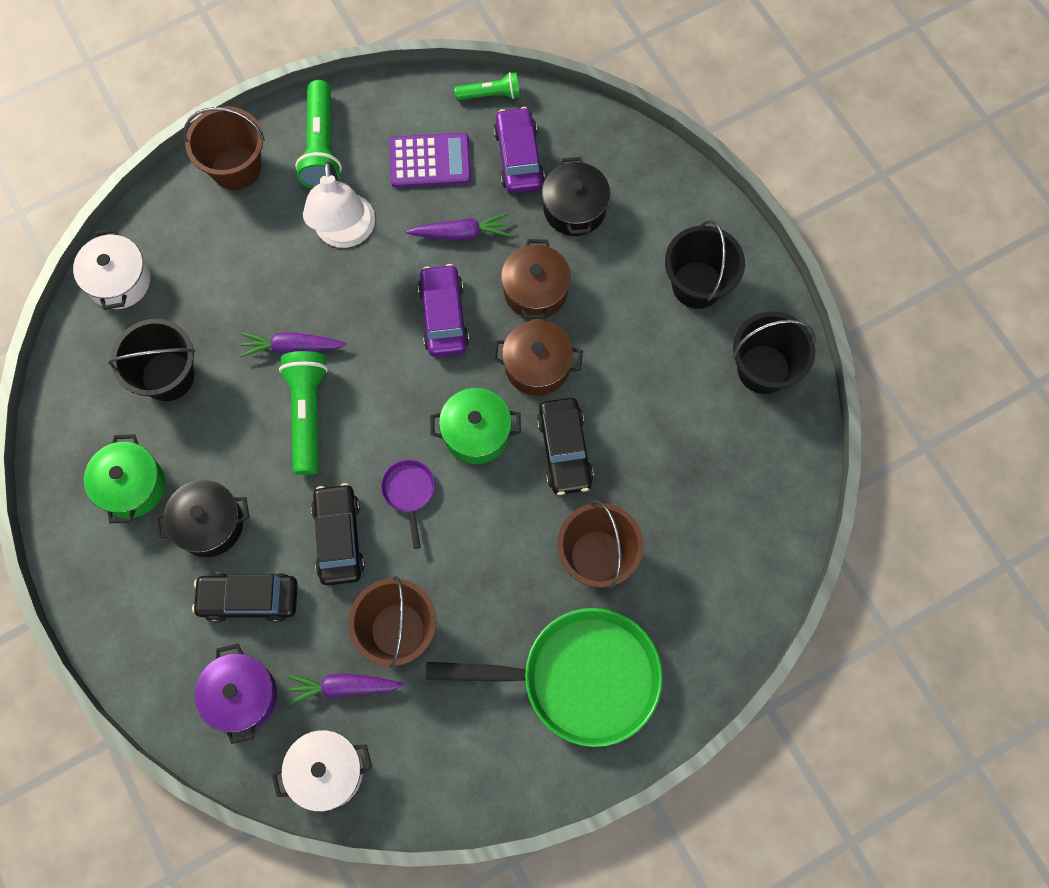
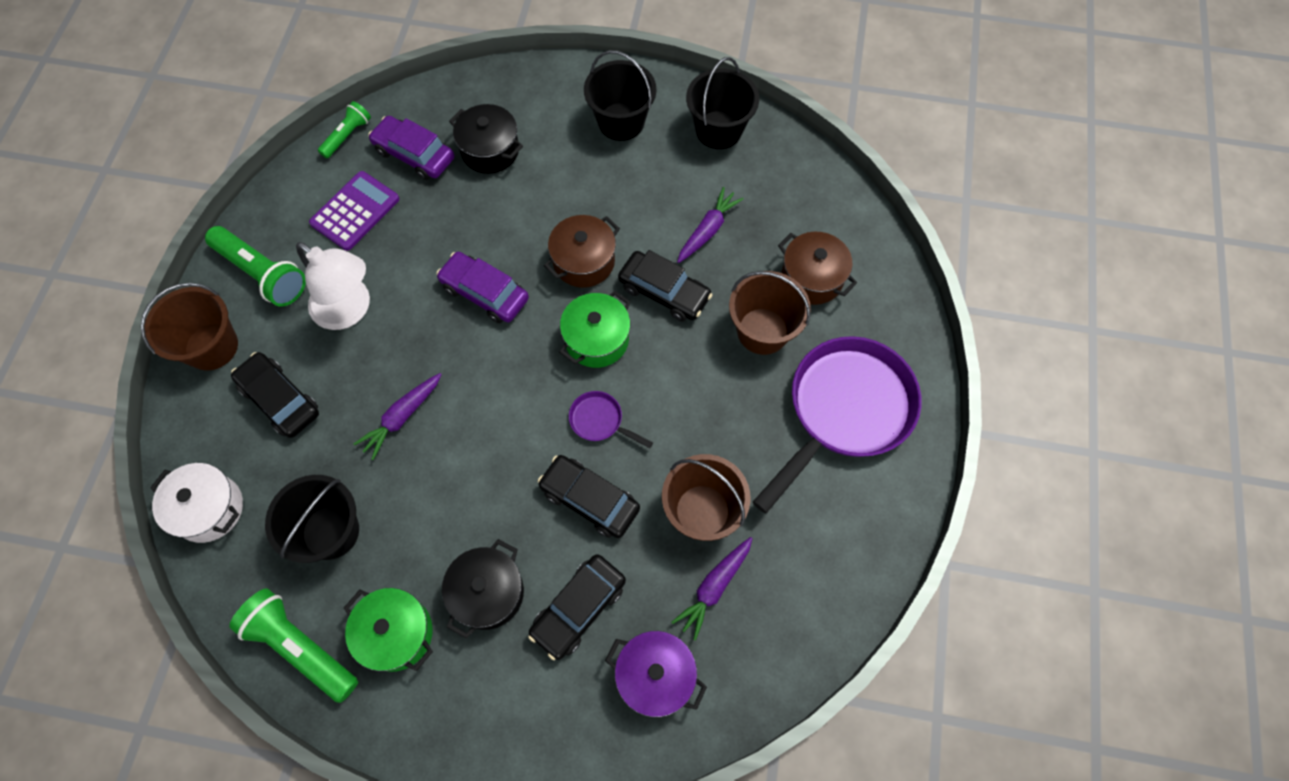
camera: 50 degrees left, 5 degrees down
white pot [271,730,372,812] -> none
green flashlight [279,351,328,475] -> green flashlight moved to [229,588,358,703]
purple carrot [406,213,510,240] -> purple carrot moved to [677,187,744,263]
green pan [426,608,663,747] -> purple pan [753,336,922,513]
brown pot [501,239,571,320] -> brown pot moved to [778,232,857,305]
none -> black car [231,352,319,438]

